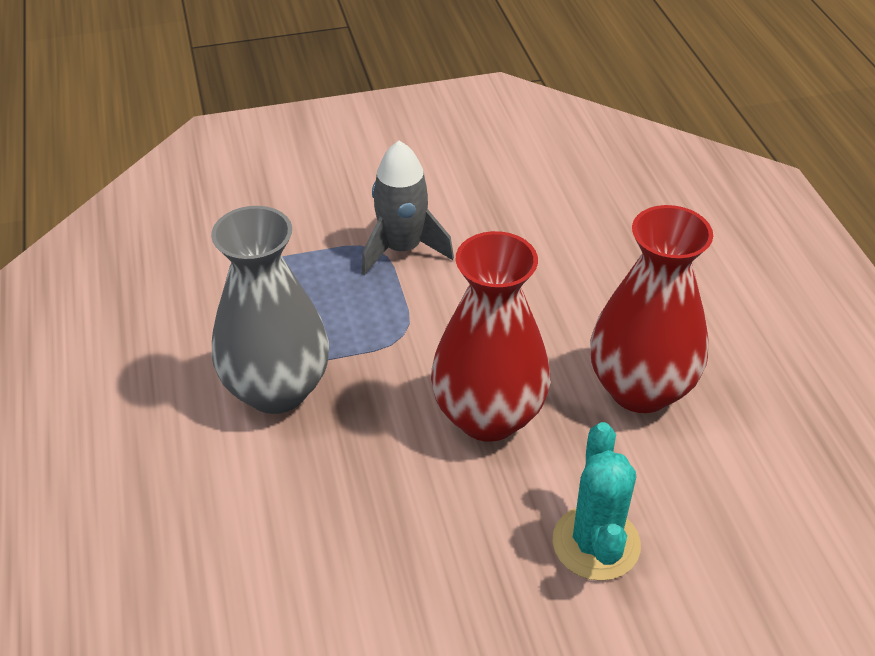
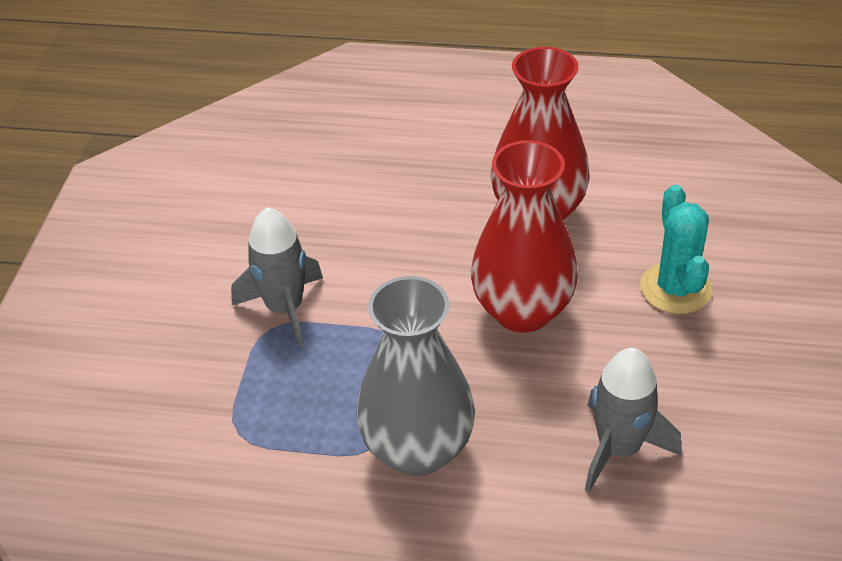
camera: 65 degrees left, 0 degrees up
turquoise cactus [552,422,641,581] -> turquoise cactus turned 60 degrees clockwise [640,185,713,314]
none -> grey rocket [585,348,681,492]

